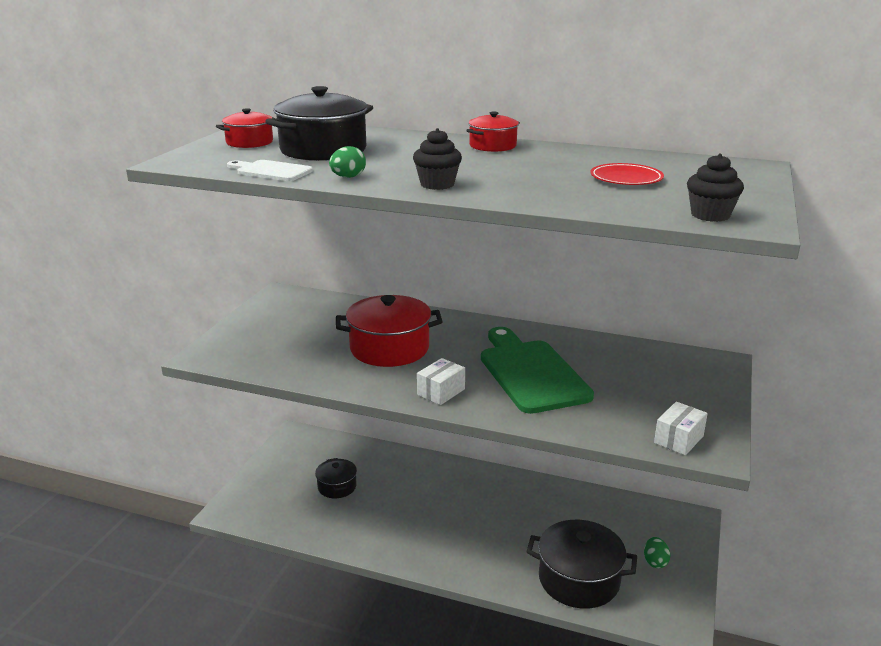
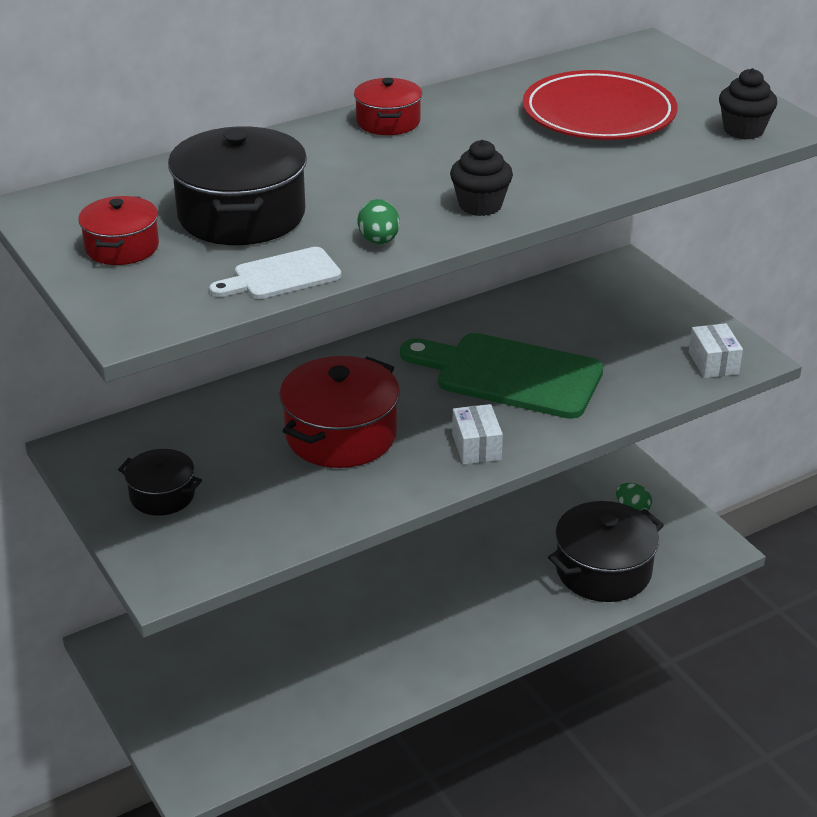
camera: 50 degrees left, 10 degrees up
black pot [315,458,357,498] -> black pot moved to [118,449,202,516]
red plate [590,163,664,185] -> red plate [523,70,678,140], size x1.81

